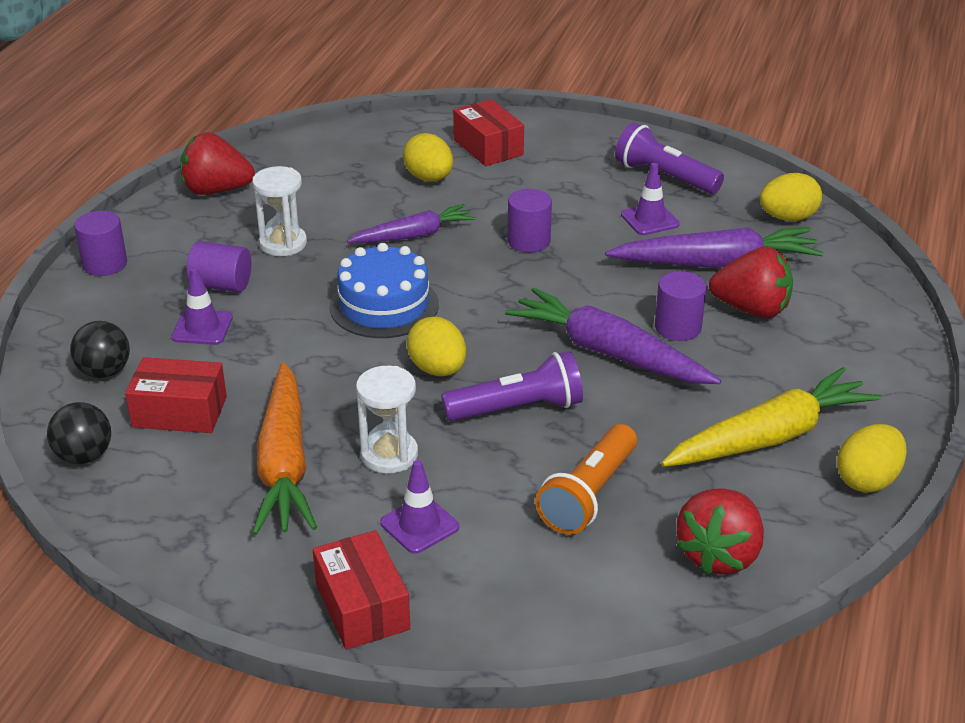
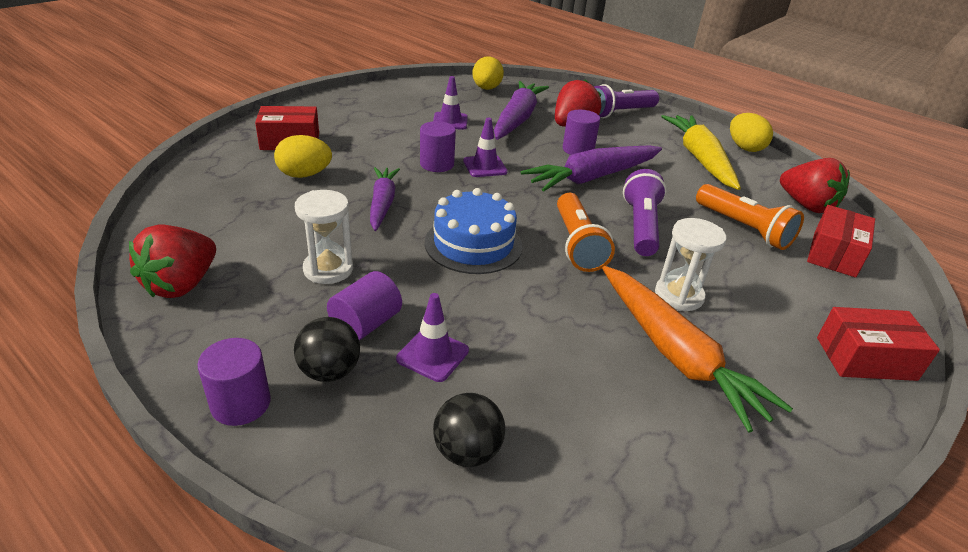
camera: 70 degrees left, 0 degrees up
black ball [47,402,111,464] -> black ball moved to [294,317,360,382]
red box [125,357,227,433] -> red box moved to [807,205,875,278]
orange carrot [252,362,317,535] -> orange carrot turned 45 degrees clockwise [602,266,793,433]
purple traffic cone [380,460,459,554] -> purple traffic cone moved to [463,118,508,177]
yellow egg [407,317,466,376] -> orange flashlight [557,193,615,272]
purple flashlight [615,122,724,194] -> purple flashlight moved to [594,84,659,118]

